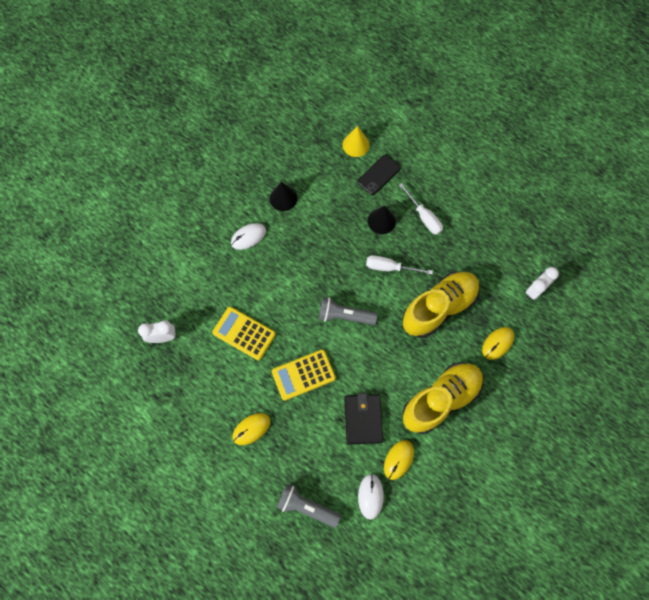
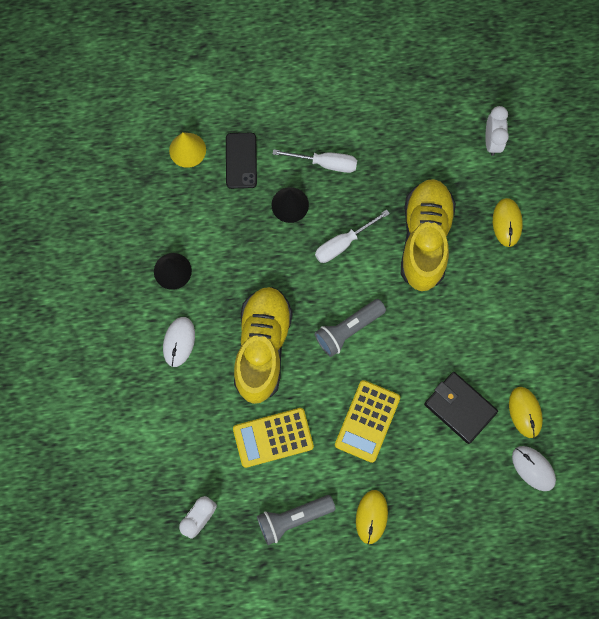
camera: 45 degrees left, 5 degrees up
grey flashlight [276,484,341,528] -> grey flashlight moved to [257,495,336,545]
yellow shoe [403,362,483,434] -> yellow shoe moved to [234,287,293,404]

